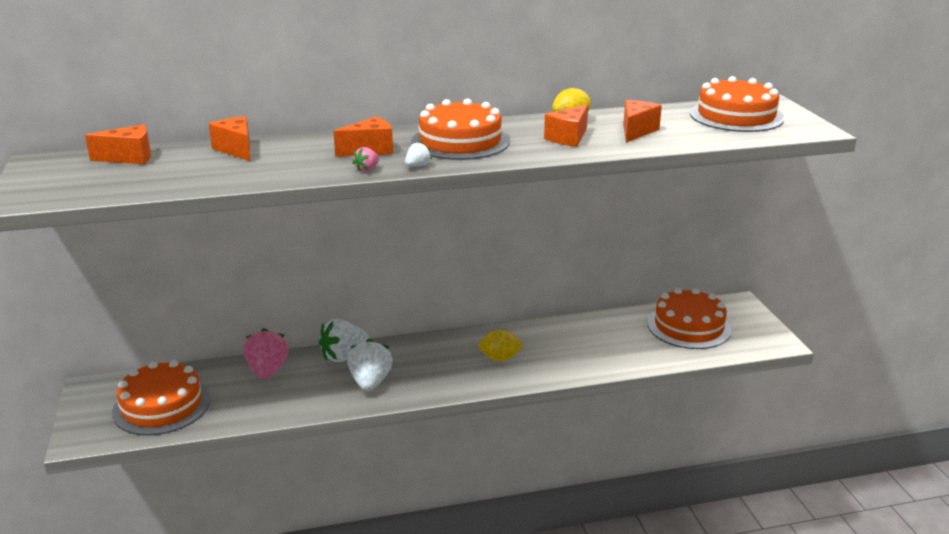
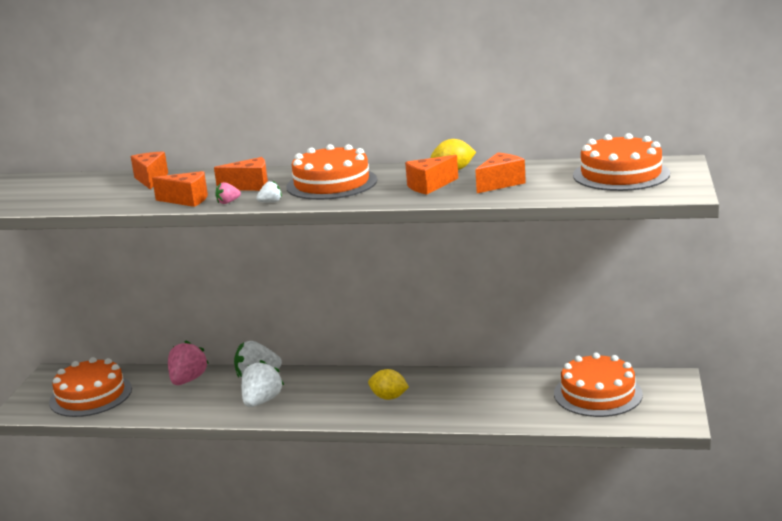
camera: 25 degrees right, 5 degrees down
orange cheese [85,125,151,164] -> orange cheese moved to [152,171,208,207]

